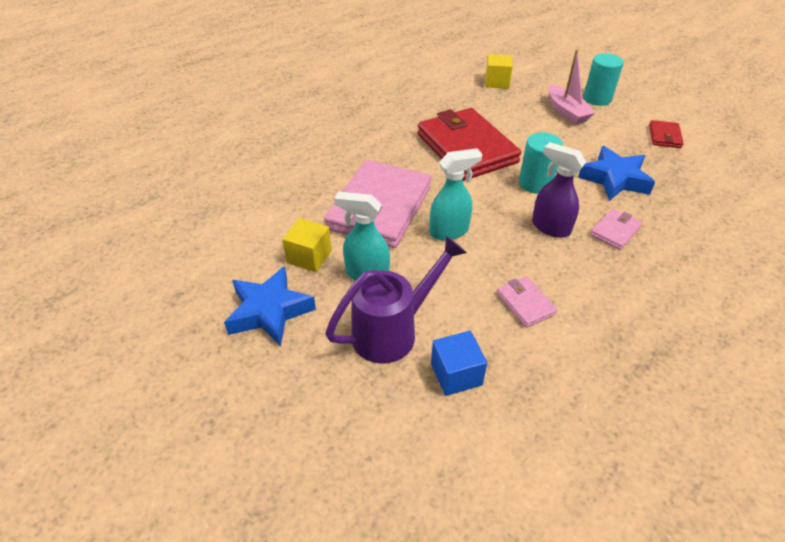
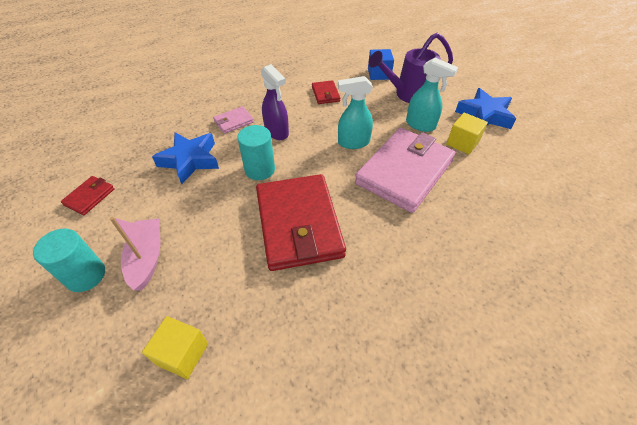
camera: 165 degrees left, 5 degrees up
pink wallet [497,276,558,328] -> red wallet [312,80,340,104]

